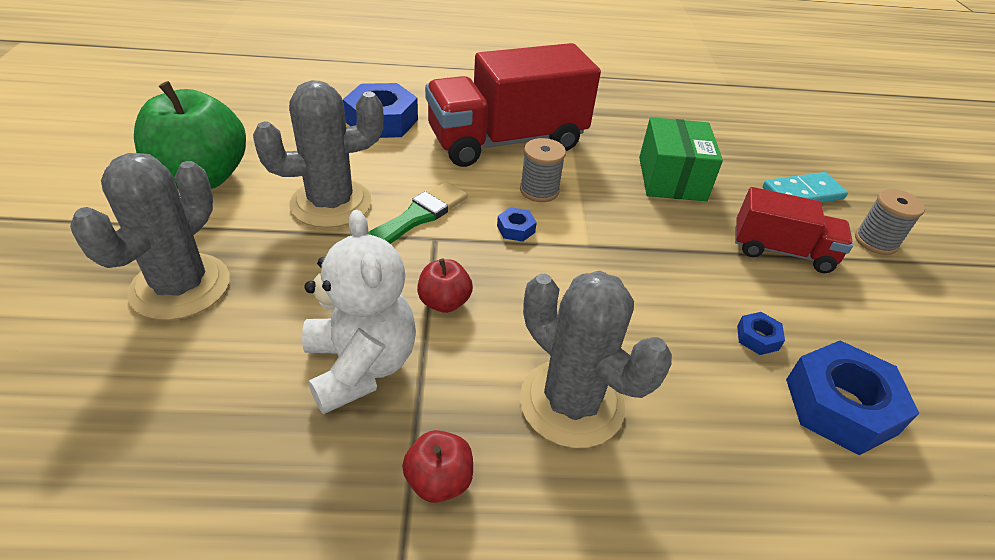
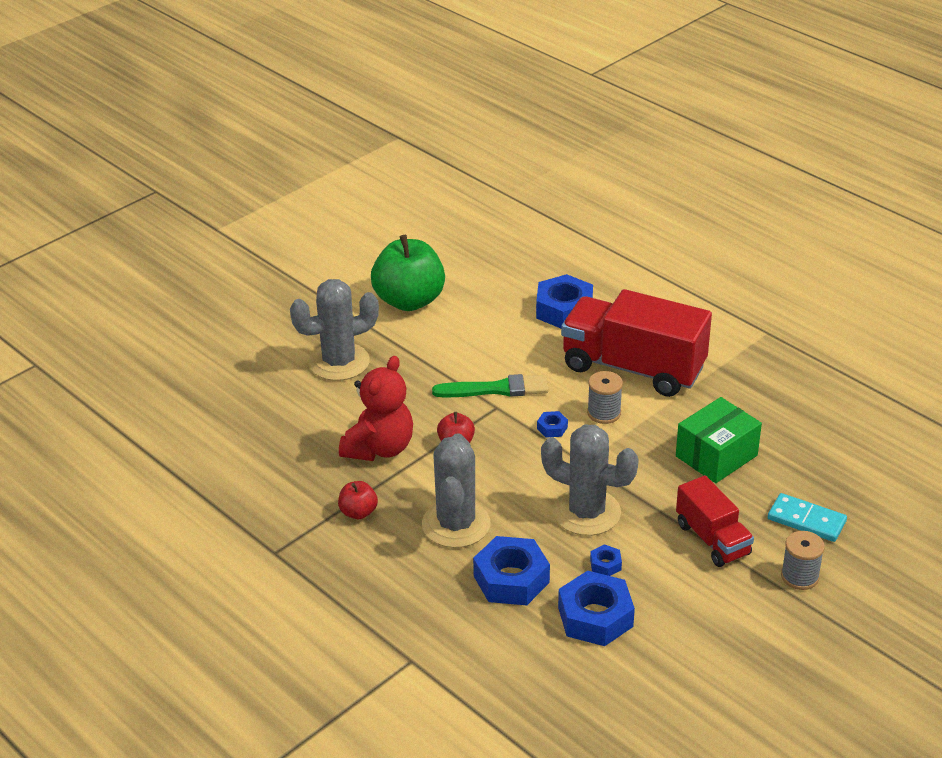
camera: 50 degrees right, 5 degrees down
grey cactus [253,80,384,228] -> grey cactus moved to [541,425,639,536]
white teddy bear [302,210,416,414] -> red teddy bear [339,356,413,461]
none -> blue nut [473,536,550,605]

